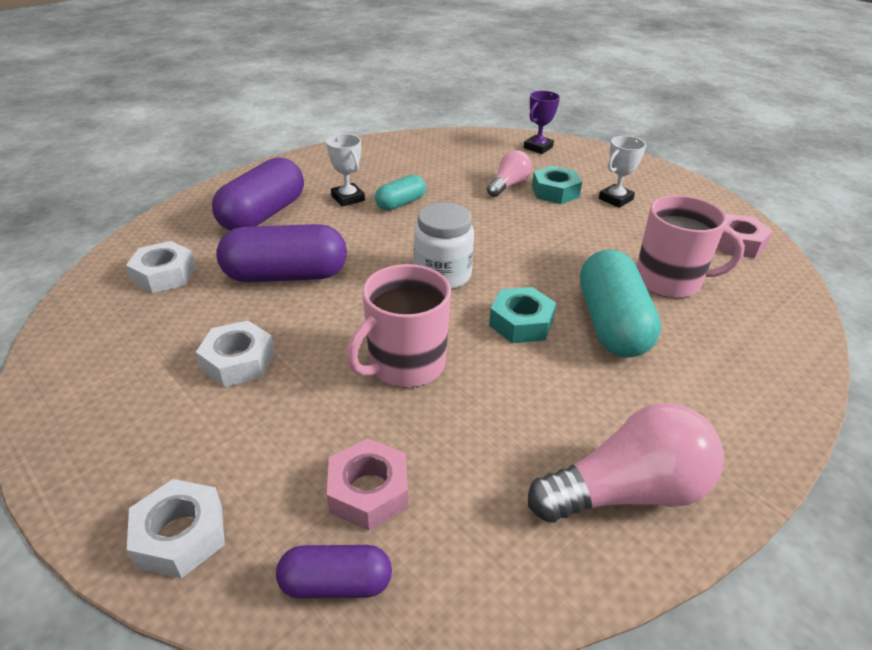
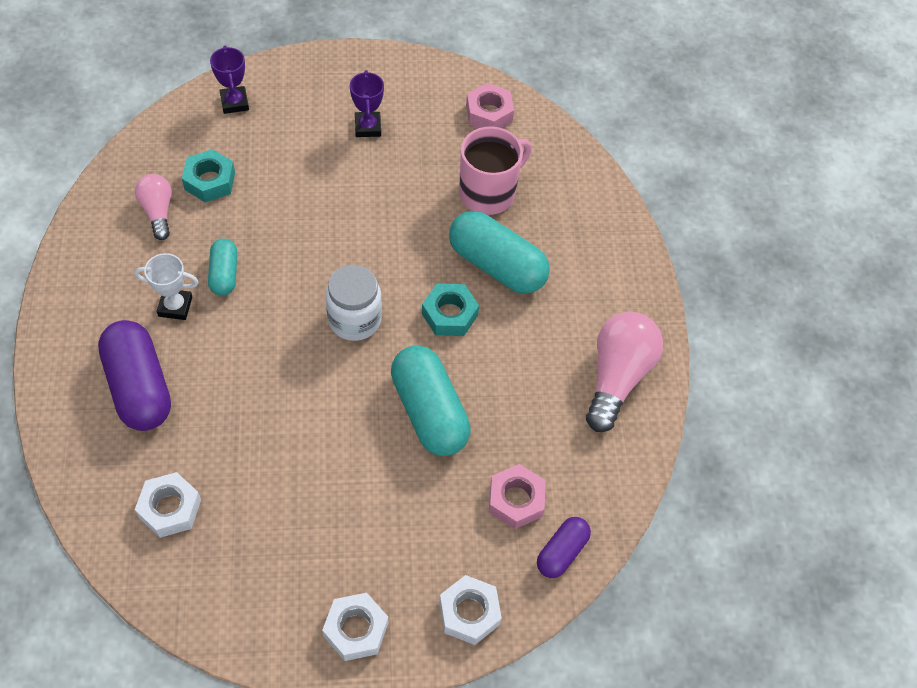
camera: 55 degrees left, 20 degrees up
white nut [196,321,275,387] -> white nut moved to [322,593,388,661]
purple capsule [216,224,347,283] -> none
pink mug [347,264,451,388] -> turquoise capsule [391,345,471,456]
pink light bulb [487,150,532,197] -> pink light bulb moved to [135,174,172,240]
turquoise nut [532,166,582,204] -> turquoise nut moved to [182,149,235,202]
white trophy [599,136,646,208] -> purple trophy [350,70,384,137]

